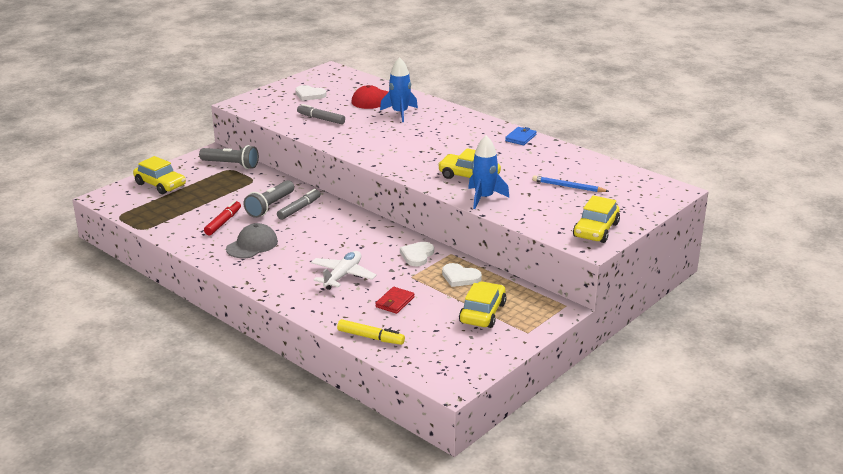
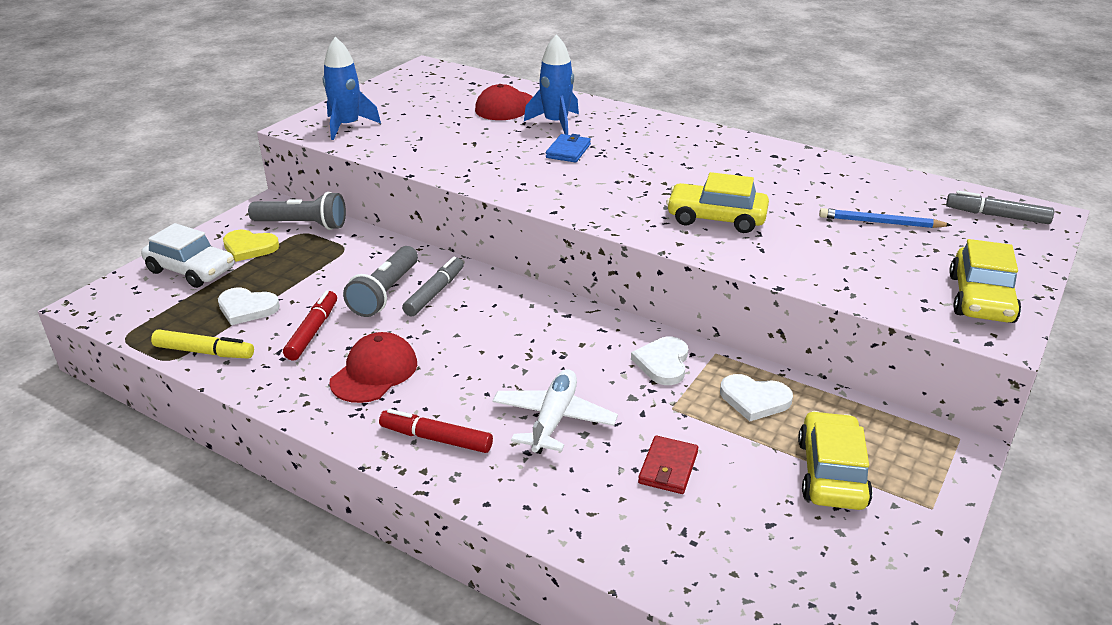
camera: 10 degrees left, 5 degrees up
yellow car [133,156,186,194] -> white car [141,223,234,288]
grey cap [226,223,278,258] -> red cap [329,332,417,403]
white heart [295,85,327,101] -> white heart moved to [218,287,280,325]
grey marker [297,104,345,124] -> grey marker moved to [946,190,1054,224]
yellow marker [337,319,405,345] -> yellow marker moved to [151,330,254,358]
blue rocket [468,135,509,209] -> blue rocket moved to [323,37,381,140]
blue wallet [505,127,537,145] -> blue wallet moved to [546,134,591,163]
none -> yellow heart [223,230,279,262]
none -> red marker [379,409,493,453]

